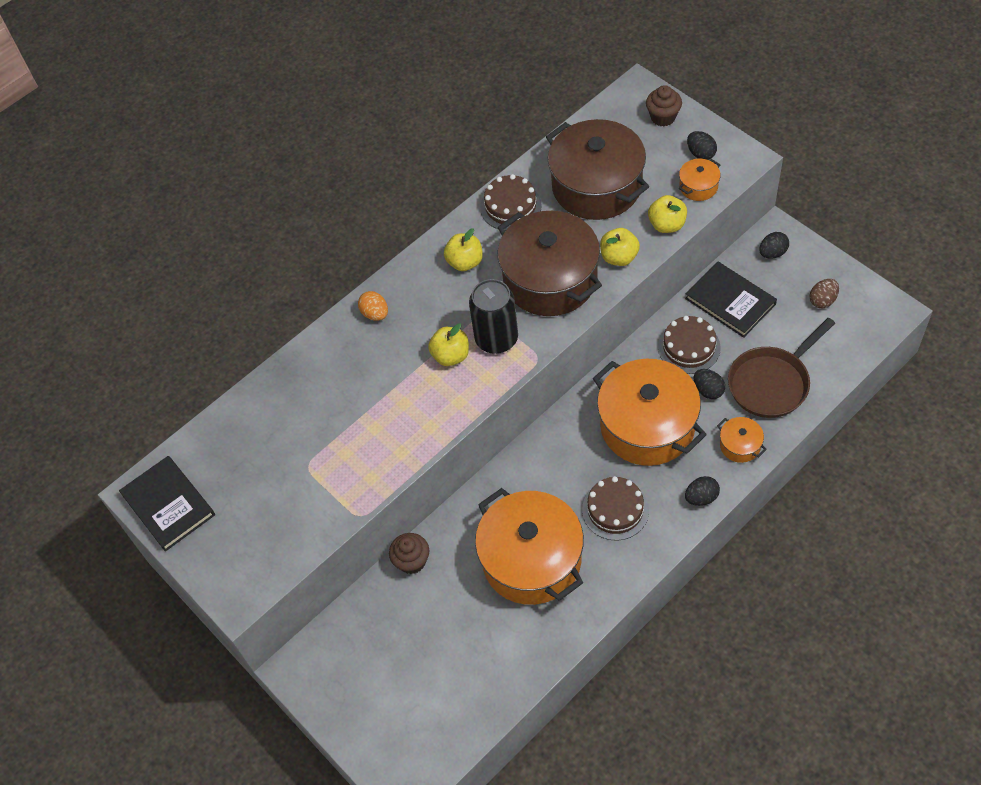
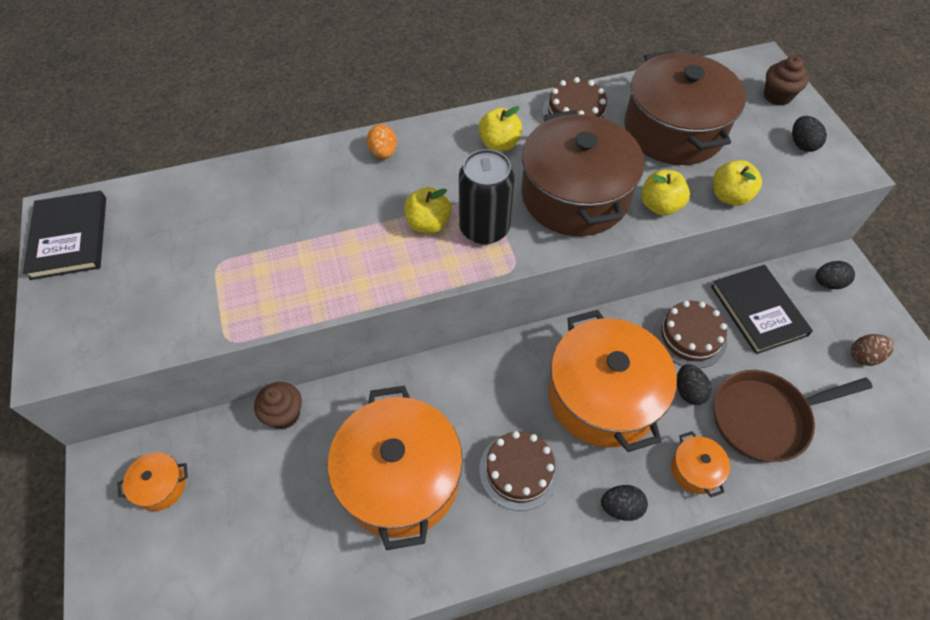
camera: 20 degrees right, 0 degrees up
orange pot [679,159,721,201] -> orange pot moved to [117,452,188,511]

